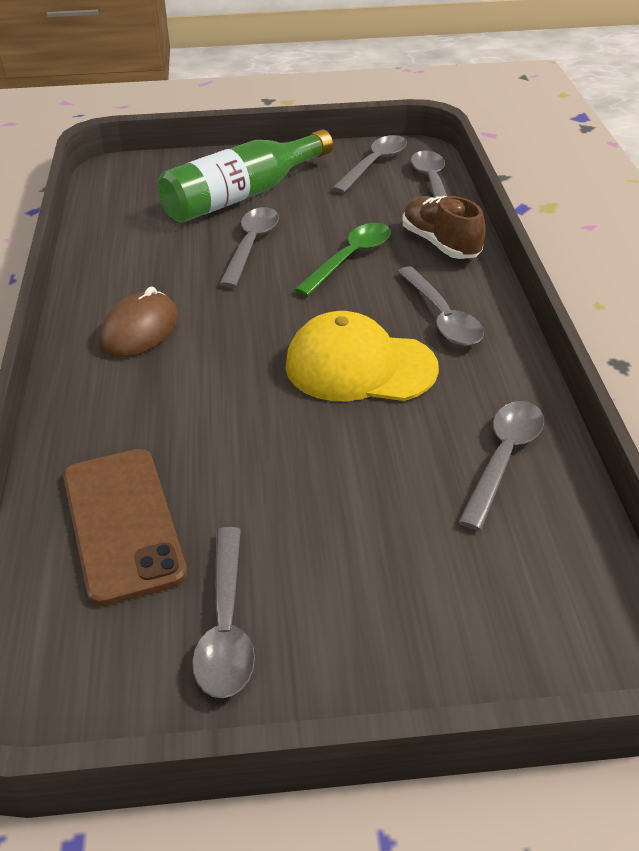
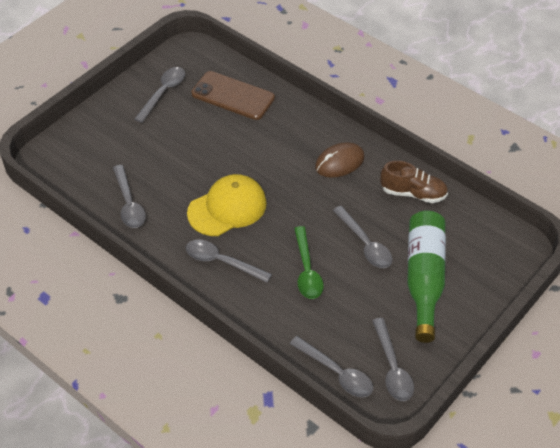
camera: 135 degrees right, 10 degrees up
brown mouse [99,286,178,358] -> brown mouse turned 75 degrees clockwise [315,142,365,178]
grey spoon [192,527,255,698] -> grey spoon turned 75 degrees clockwise [135,67,185,123]
brown shoe [402,196,486,259] -> brown shoe moved to [380,161,448,203]

